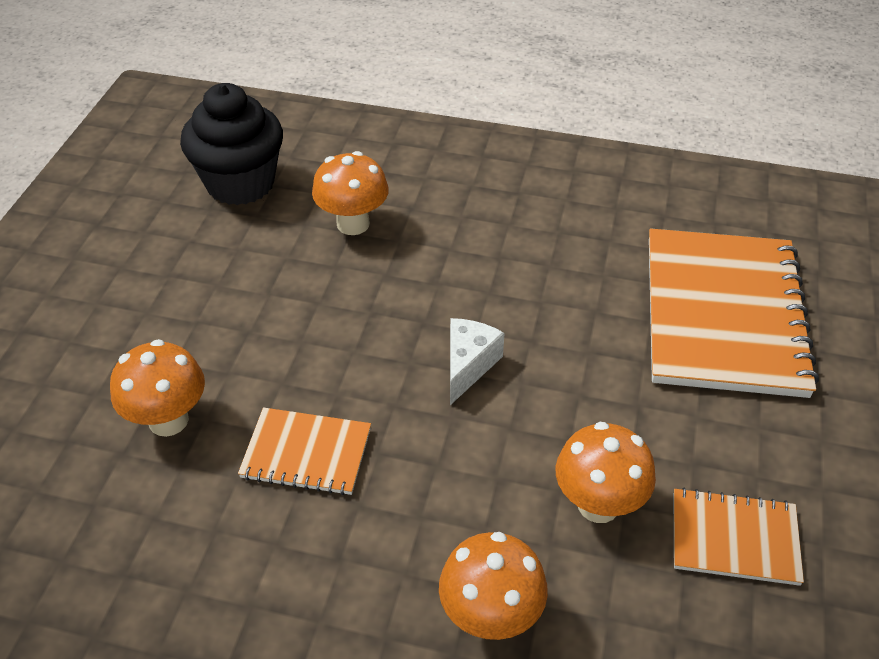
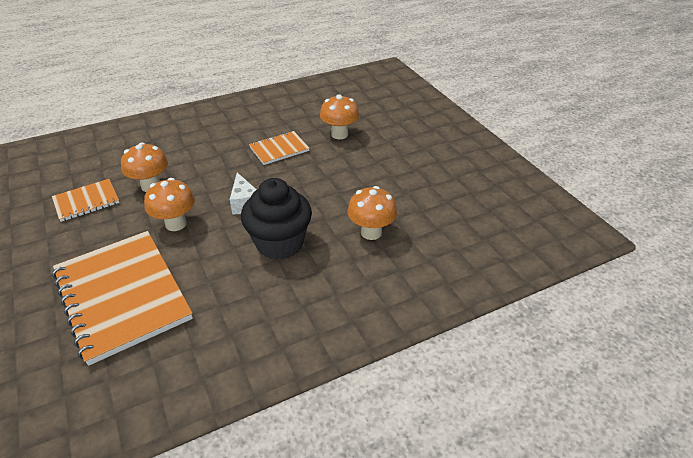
camera: 140 degrees right, 5 degrees down
black cupcake [180,83,283,205] -> black cupcake moved to [241,178,312,260]
orange mushroom [439,532,548,640] -> orange mushroom moved to [144,178,195,231]

